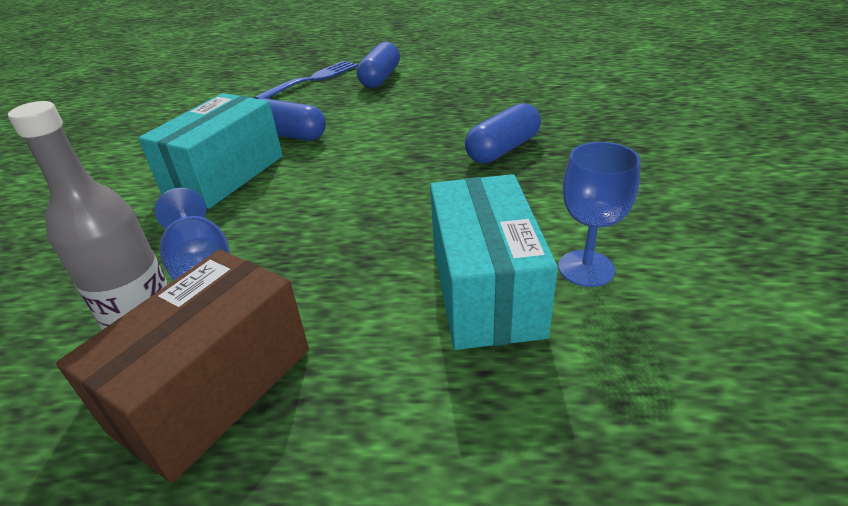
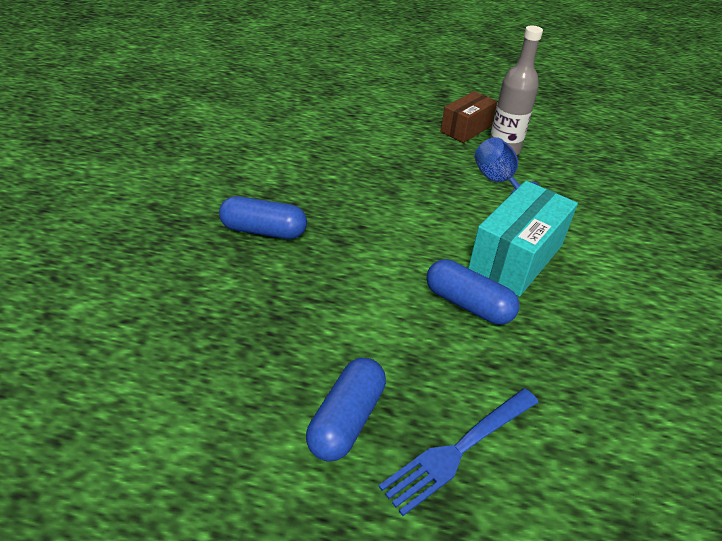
camera: 175 degrees left, 5 degrees up
brown box [56,250,309,483] -> brown box [441,91,497,143], size x0.65
turquoise box [430,174,558,350] -> none
blue capsule [465,103,541,163] -> blue capsule turned 45 degrees clockwise [219,196,307,239]
blue goblet [558,142,641,287] -> none

